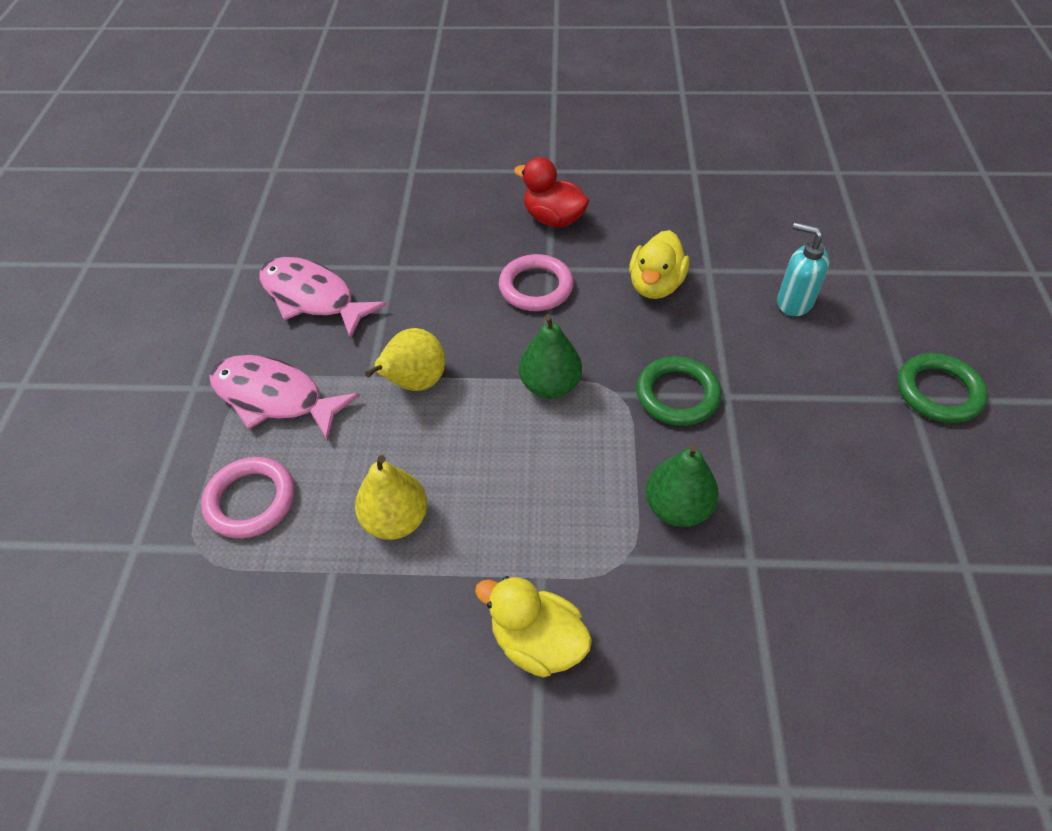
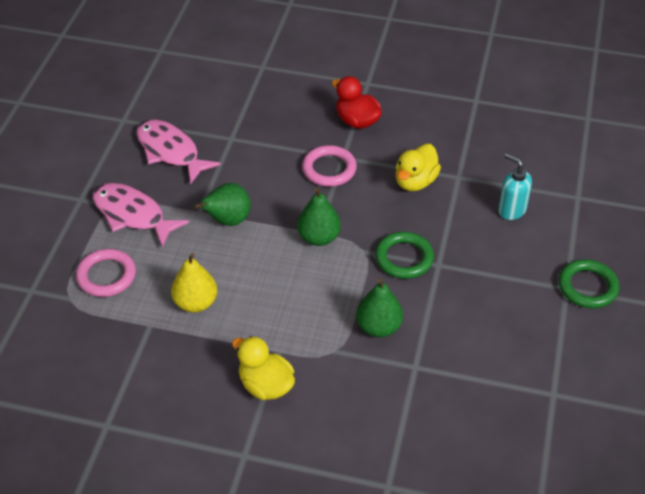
camera: 10 degrees right, 5 degrees down
yellow pear [365,328,445,391] -> green pear [194,183,251,226]

